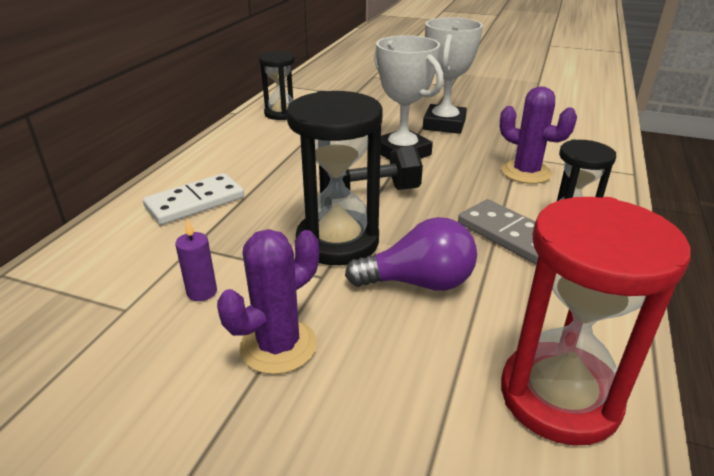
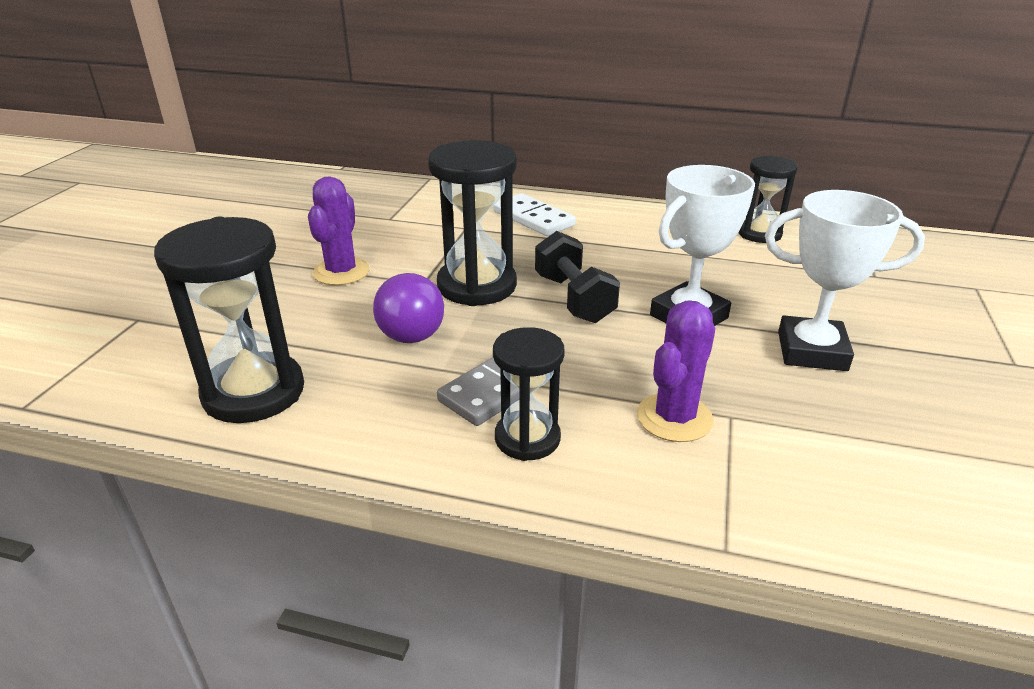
camera: 85 degrees right, 0 degrees up
purple candle [175,219,217,301] -> none
purple cactus [217,229,319,374] -> purple cactus turned 60 degrees clockwise [308,176,370,285]
red hourglass [501,197,691,446] -> black hourglass [154,217,304,423]

